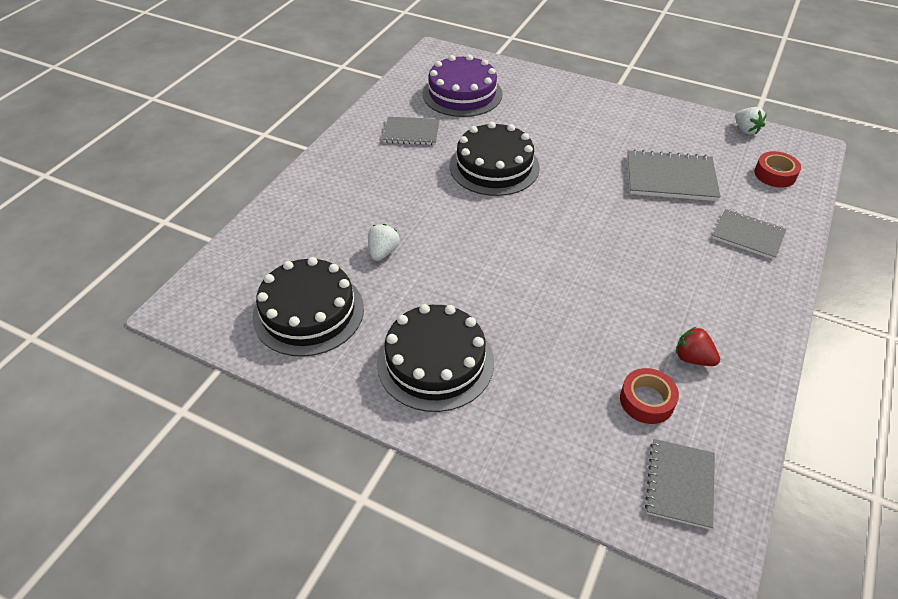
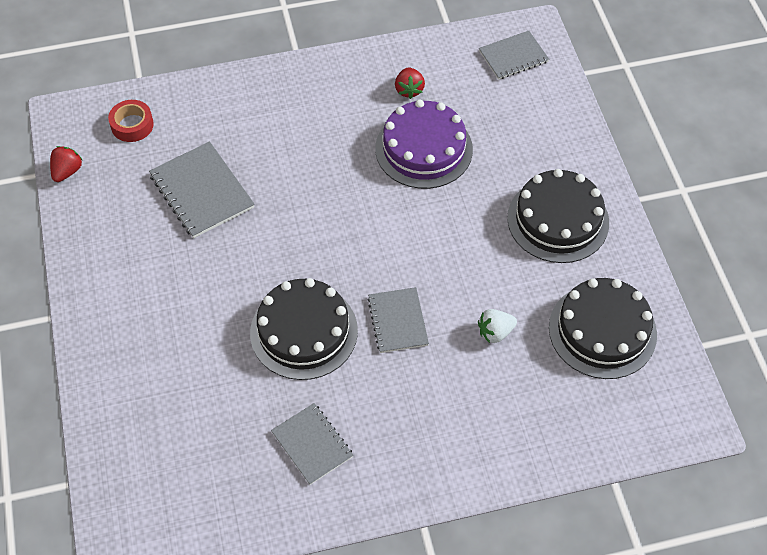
camera: 130 degrees left, 10 degrees up
purple cake [423,55,503,117] -> purple cake moved to [375,99,473,189]
red tape [620,368,679,424] -> none
grey notebook [712,209,786,260] -> grey notebook moved to [368,287,429,353]
white strawberry [735,107,767,134] -> red strawberry [50,146,82,182]

